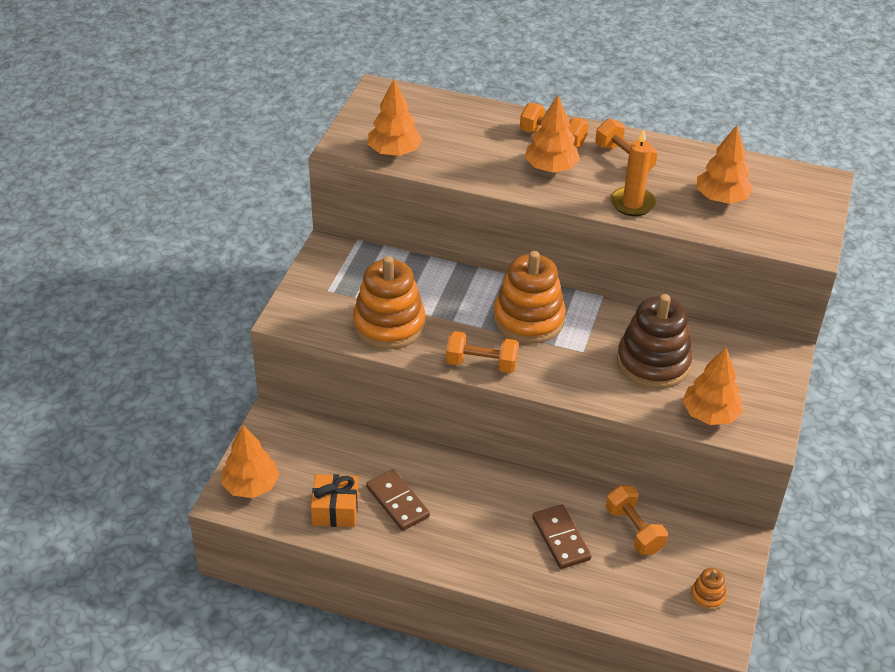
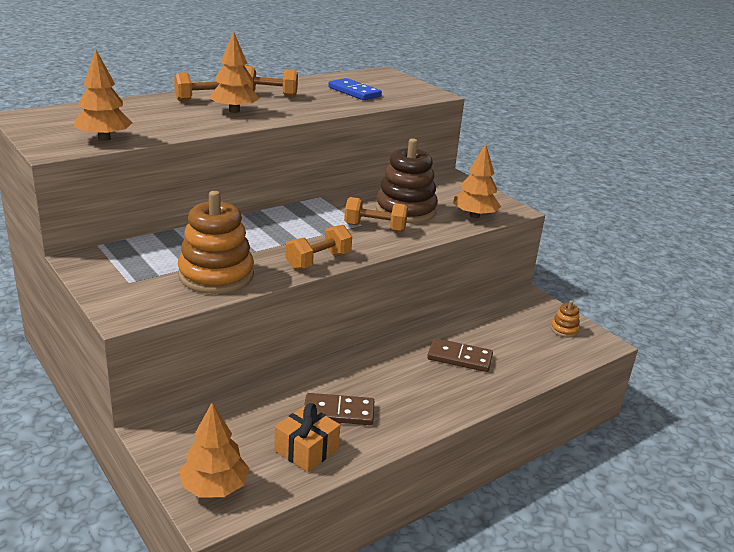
camera: 55 degrees left, 15 degrees down
orange stacking toy [493,251,566,344] -> none
orange dumbbell [606,485,668,555] -> orange dumbbell moved to [344,197,408,232]
orange candle [610,129,656,216] -> none
orange tree [697,125,753,204] -> blue domino [328,78,382,100]

